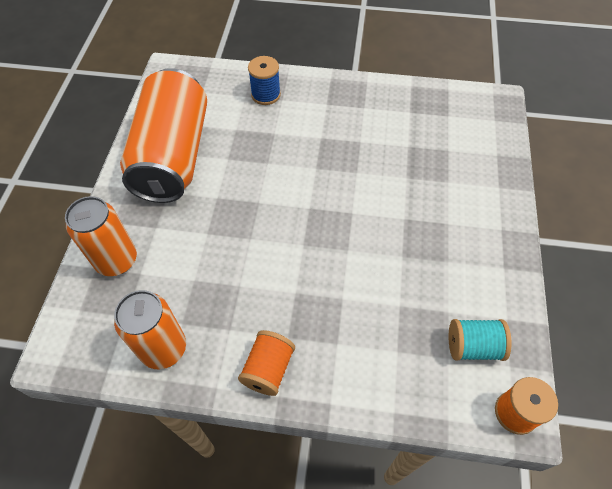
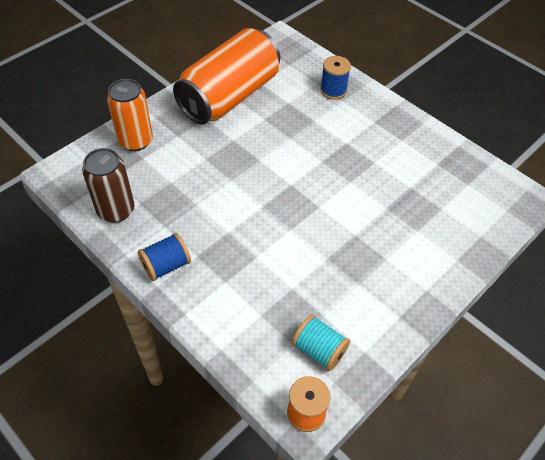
camera: 35 degrees right, 5 degrees down
orange can [114,290,186,369] -> brown can [82,148,135,223]
orange spool [238,330,295,396] -> blue spool [138,233,191,281]

